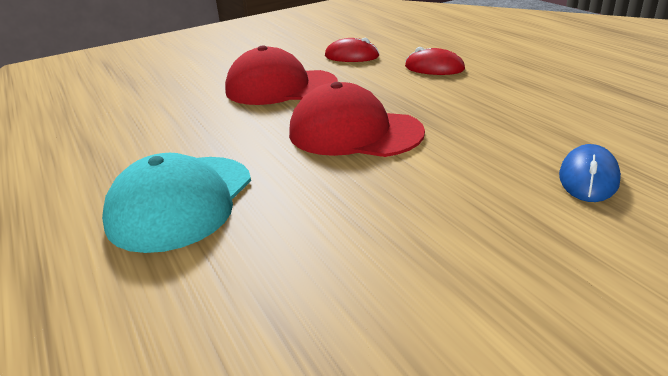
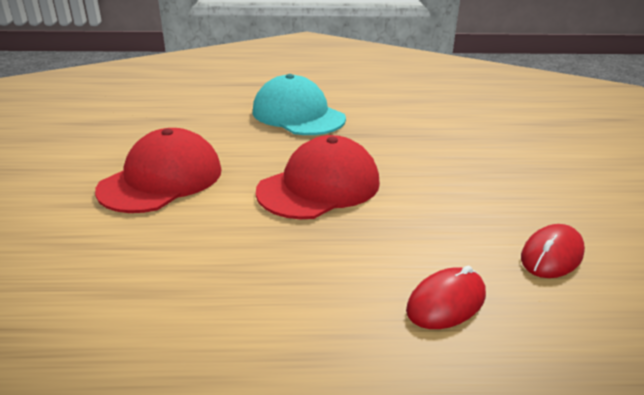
camera: 115 degrees right, 0 degrees up
red cap [225,45,338,105] -> red cap moved to [95,128,222,213]
blue mouse [559,144,621,202] -> none

